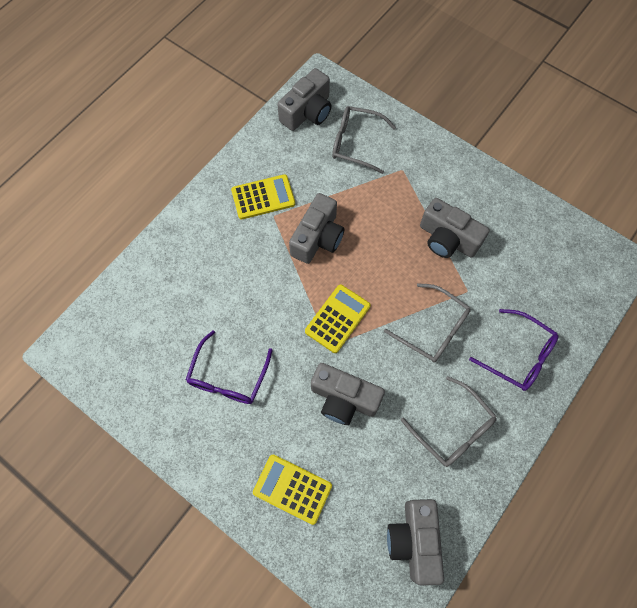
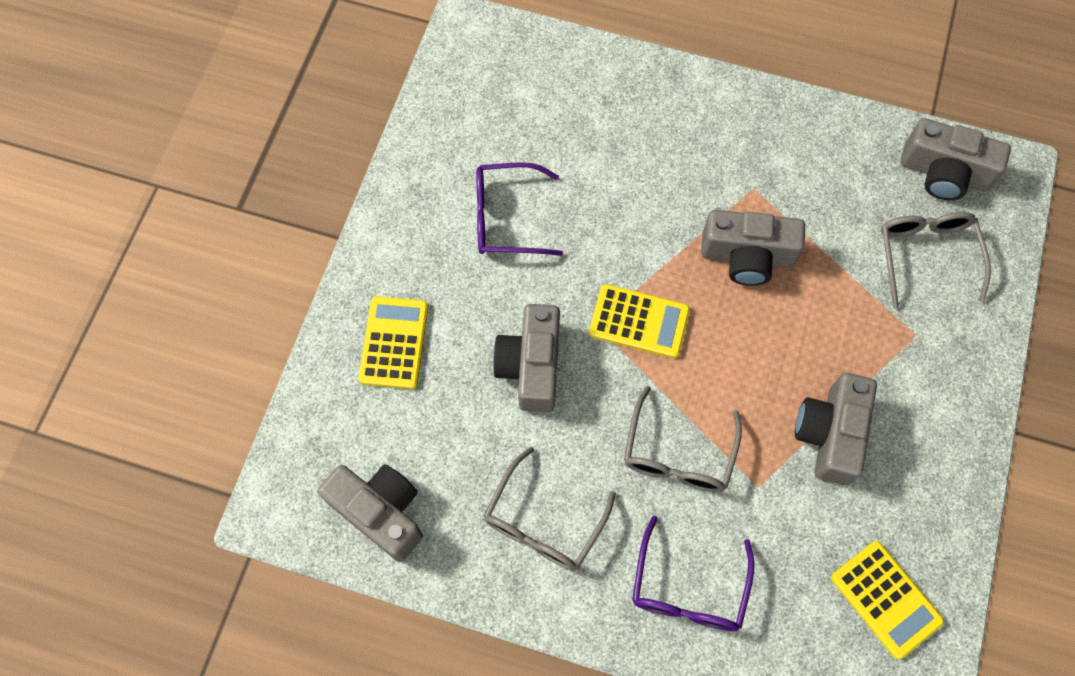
camera: 70 degrees right, 0 degrees up
yellow calculator [231,174,295,219] -> yellow calculator moved to [831,541,944,659]
grey camera [387,499,444,585] -> grey camera turned 60 degrees clockwise [318,464,423,562]

